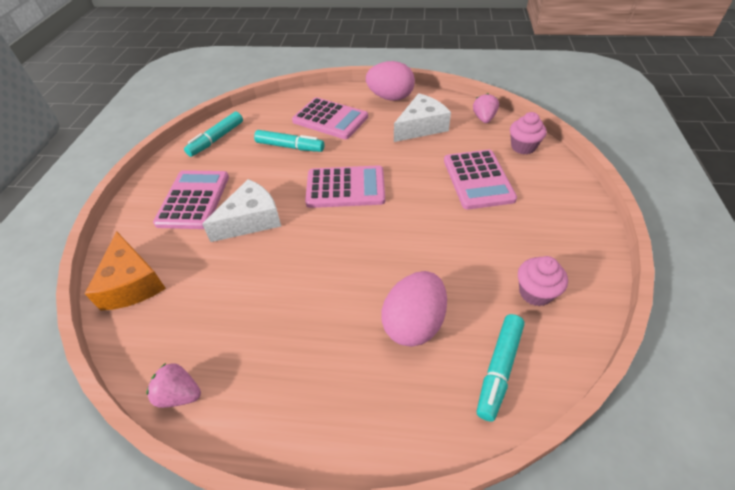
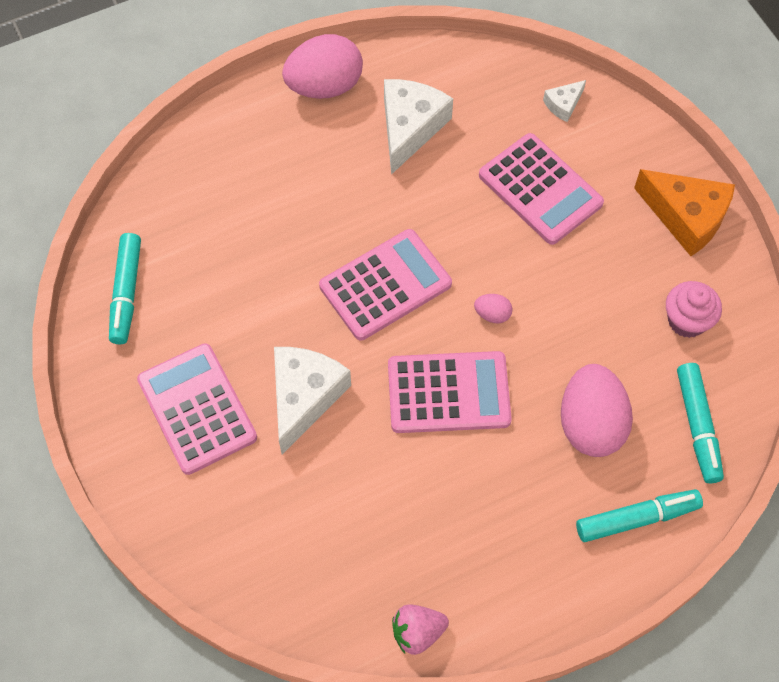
camera: 35 degrees left, 15 degrees up
orange cheese [85,231,166,311] -> orange cheese moved to [634,169,735,256]
turquoise marker [254,130,324,152] -> turquoise marker moved to [576,489,703,542]
pink calculator [292,97,368,139] -> pink calculator moved to [388,351,512,433]
pink strawberry [473,93,499,123] -> none
pink cupcake [510,112,547,154] -> white cheese [543,80,586,122]
none -> pink egg [474,294,513,323]

